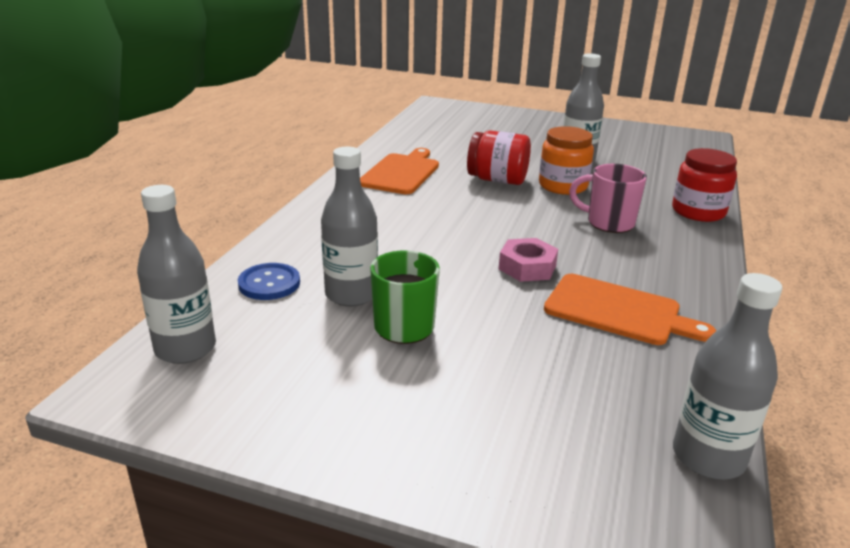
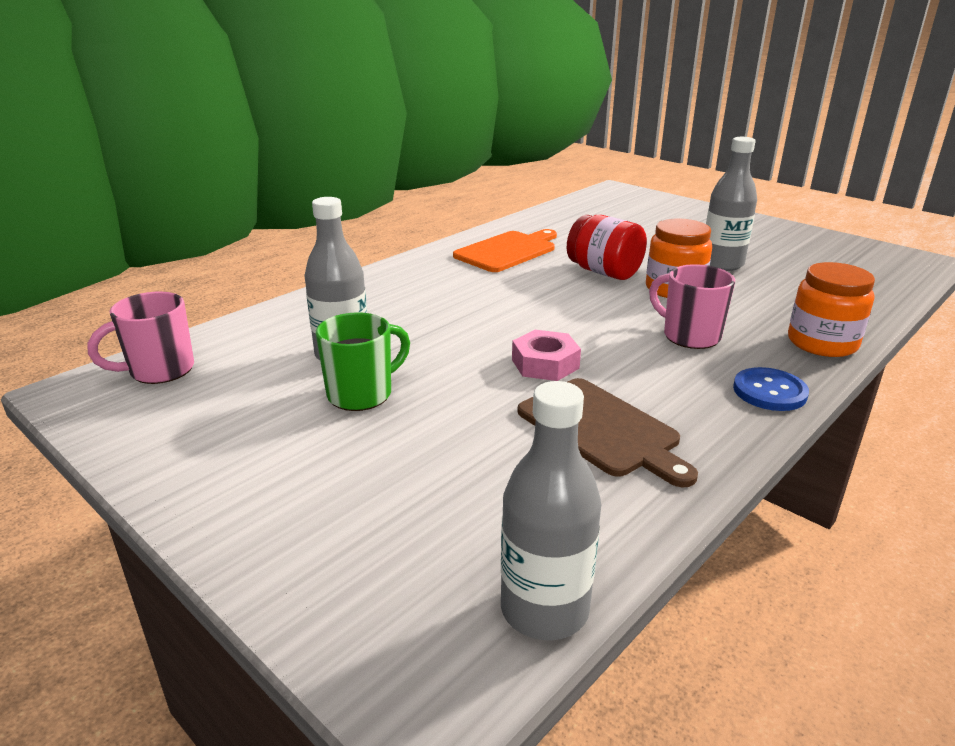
camera: 25 degrees right, 0 degrees up
grey bottle [137,185,216,364] -> pink mug [88,292,194,384]
blue button [238,263,300,300] -> blue button moved to [733,367,809,411]
orange cutting board [544,274,716,345] -> brown cutting board [517,378,698,487]
red jar [672,148,737,222] -> orange jar [788,262,875,357]

